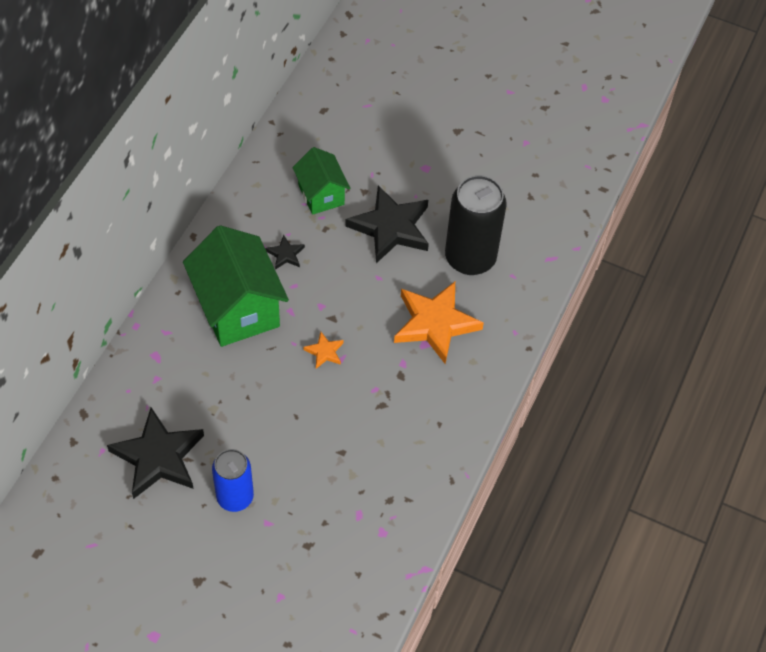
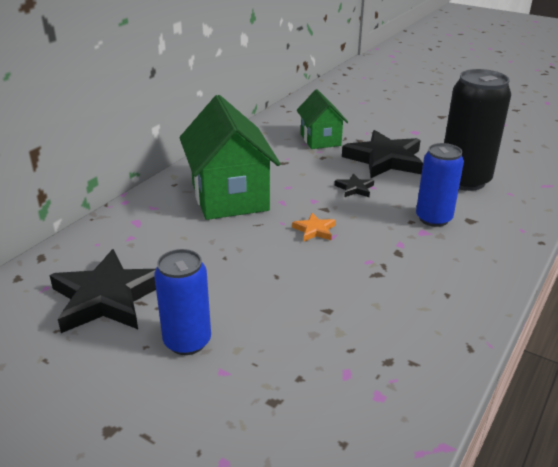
camera: 10 degrees right, 25 degrees down
black star [265,235,305,270] -> black star moved to [335,174,374,197]
orange star [394,282,484,364] -> blue can [416,143,464,227]

